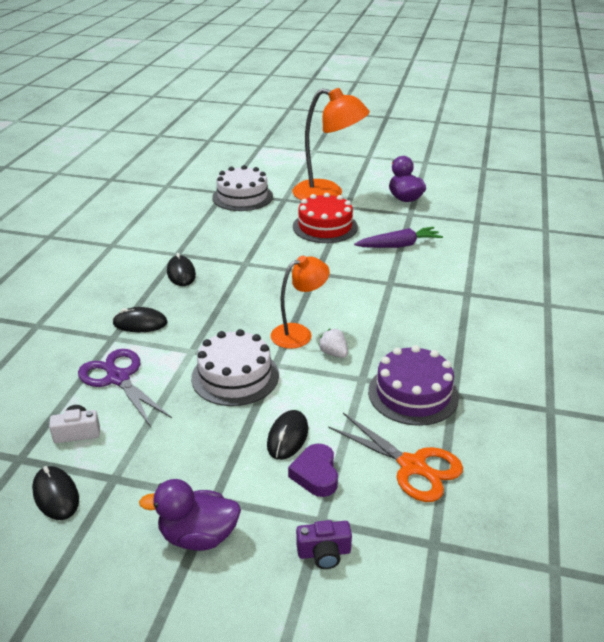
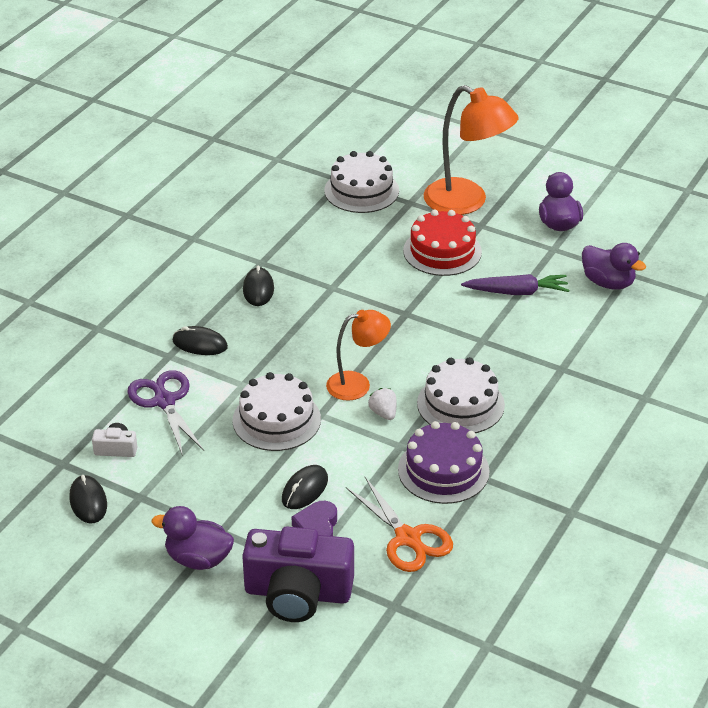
camera: 15 degrees right, 5 degrees up
purple camera [296,520,352,569] -> purple camera [242,527,354,622], size x2.31
none -> white cake [417,357,505,433]
none -> purple duck [582,243,646,290]

